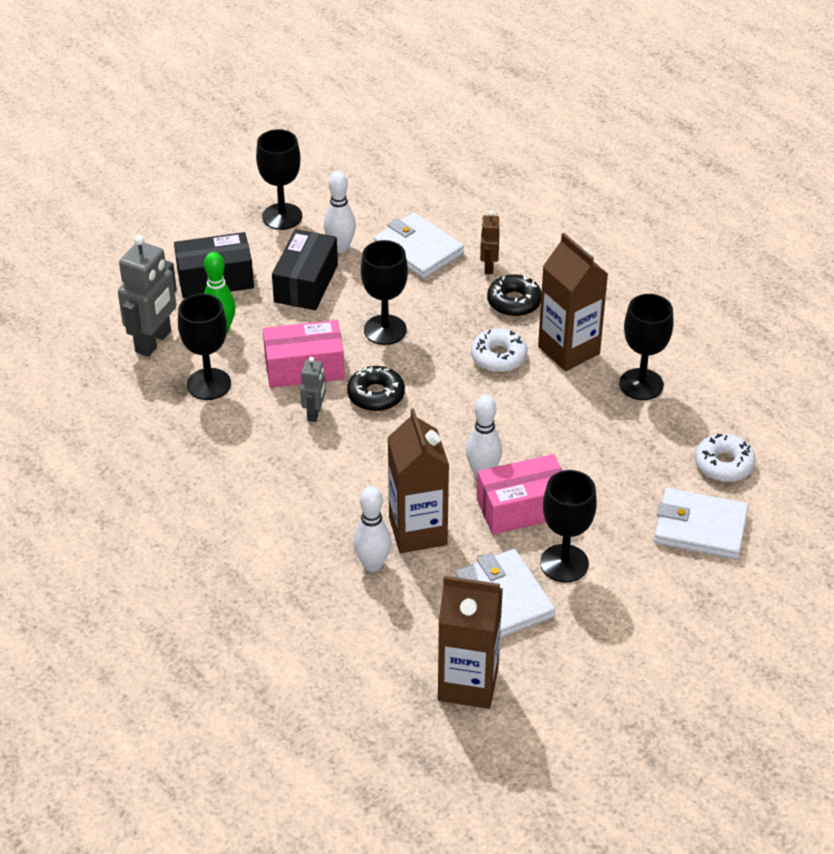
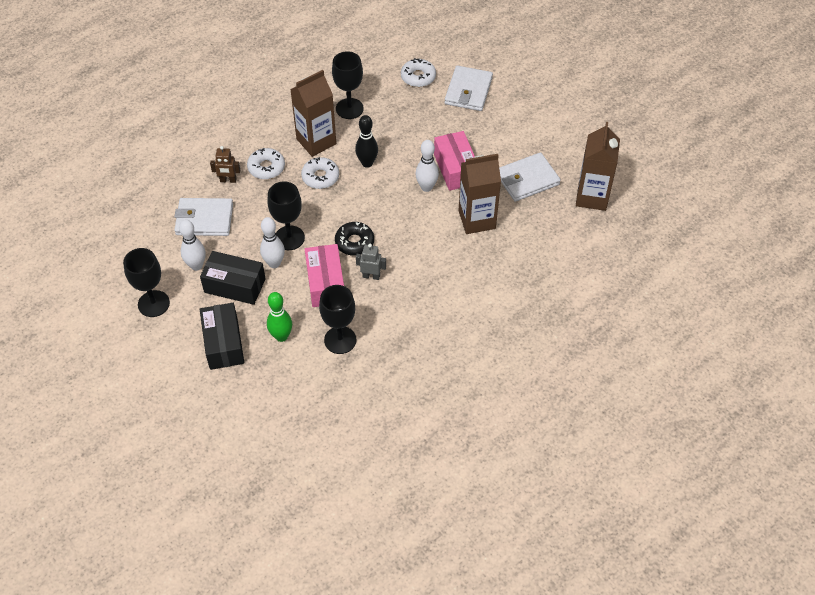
camera: 90 degrees left, 10 degrees up
grey robot [118,235,177,357] -> none
white bowling pin [353,486,392,572] -> white bowling pin moved to [260,217,285,268]
white wallet [374,212,464,279] -> white wallet turned 45 degrees clockwise [174,198,233,236]
black donut [487,274,542,316] -> white donut [247,148,285,179]
black goblet [540,470,597,582] -> none
none -> black bowling pin [355,115,378,168]

